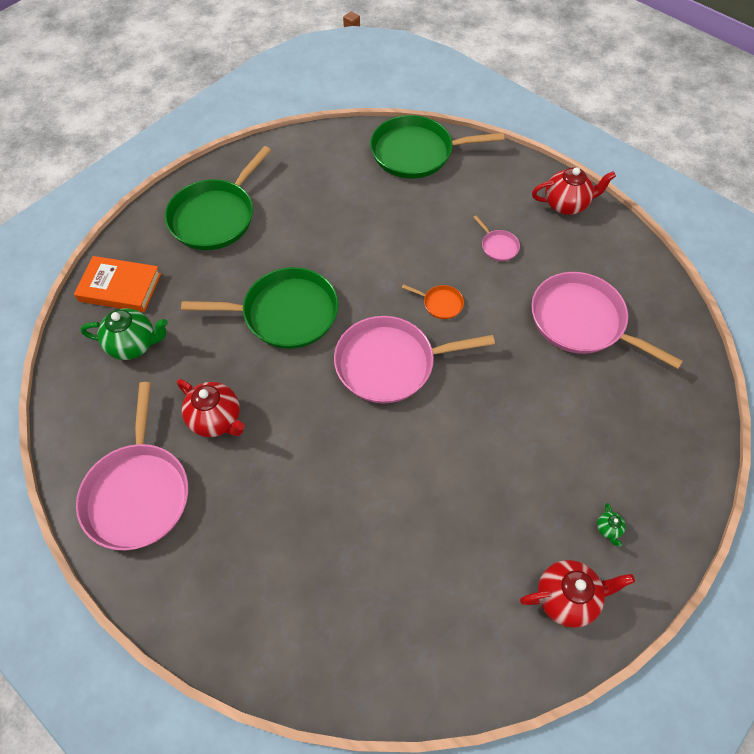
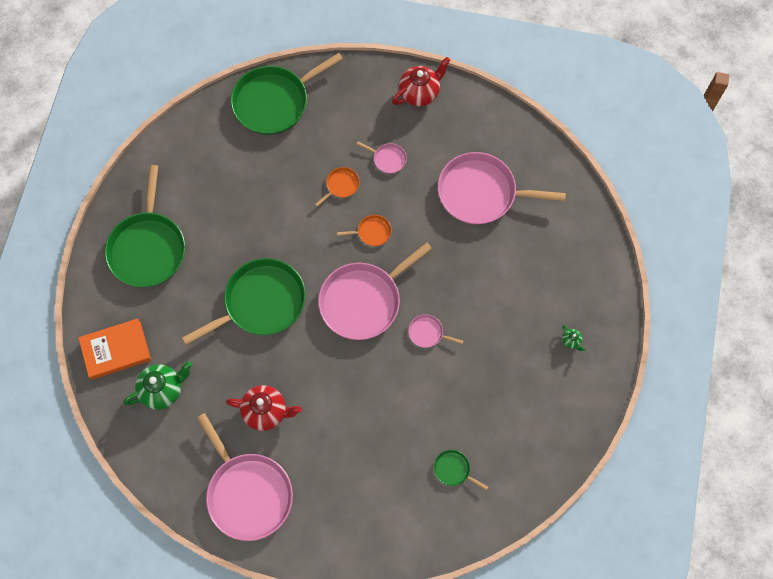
camera: 30 degrees left, 10 degrees up
red teapot [520,560,635,628] -> none
none -> orange pan [315,167,360,207]
none -> pink pan [408,314,463,348]
none -> green pan [434,450,488,491]

